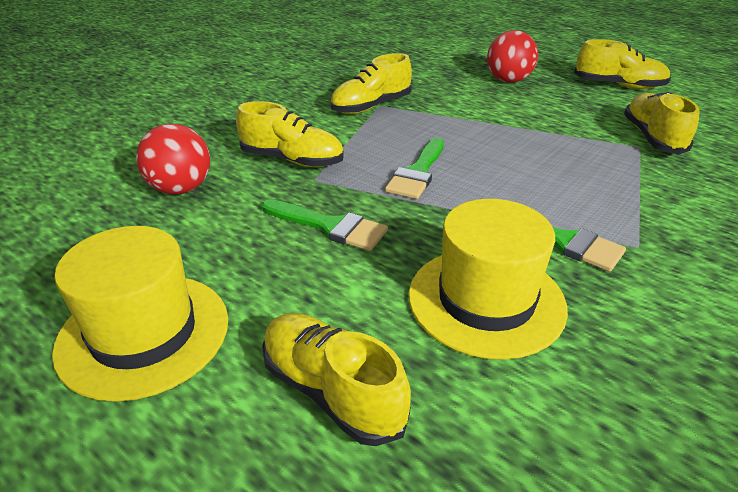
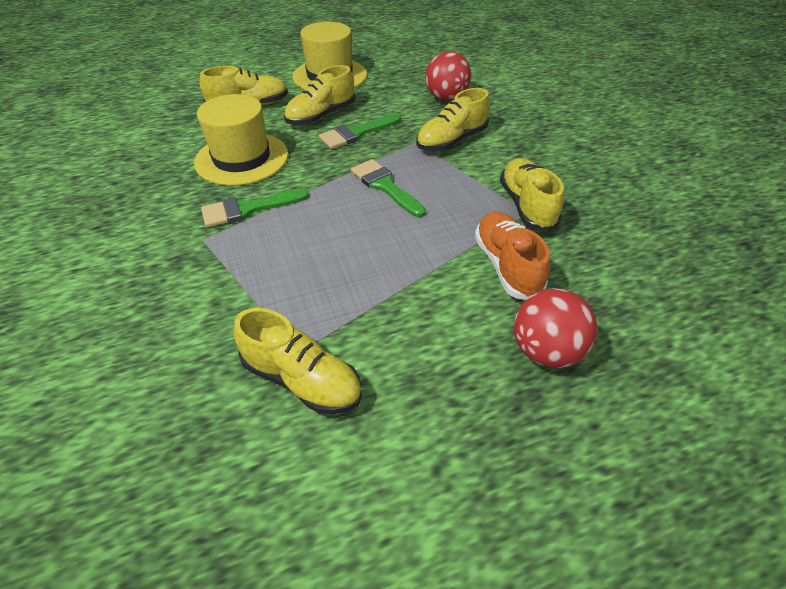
camera: 120 degrees right, 10 degrees up
yellow shoe [574,39,671,89] -> yellow shoe moved to [284,65,356,125]
none -> orange shoe [475,211,550,300]

